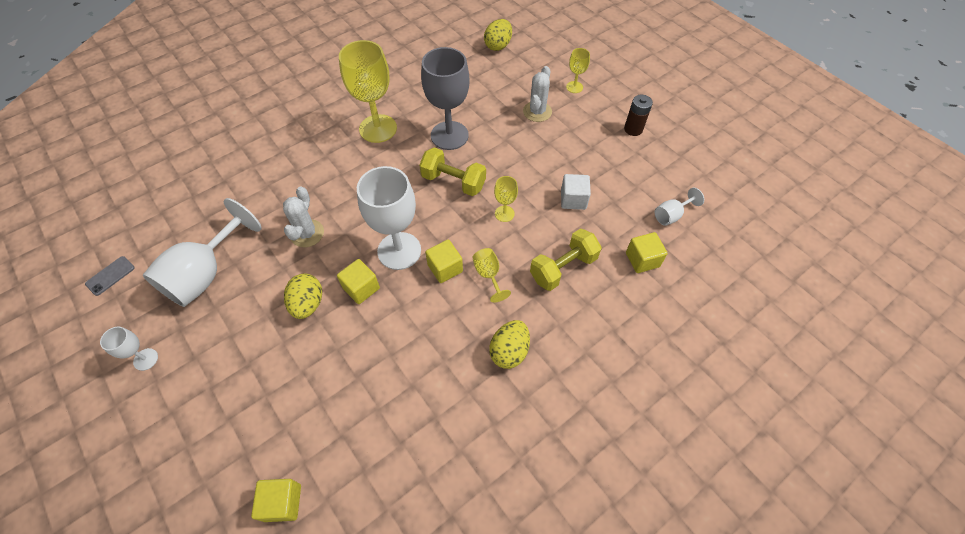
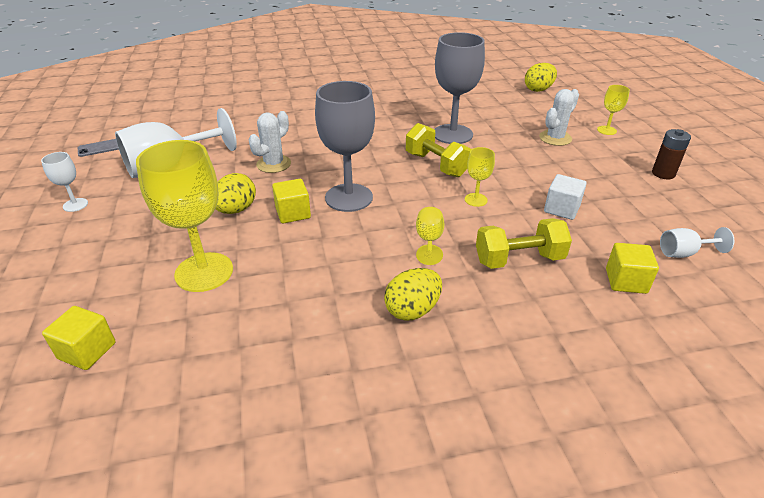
camera: 25 degrees right, 20 degrees down
yellow goblet [339,40,397,143] -> yellow goblet moved to [136,140,233,292]
white goblet [357,166,421,270] -> grey goblet [315,81,375,212]
yellow cube [425,239,463,283] -> none

